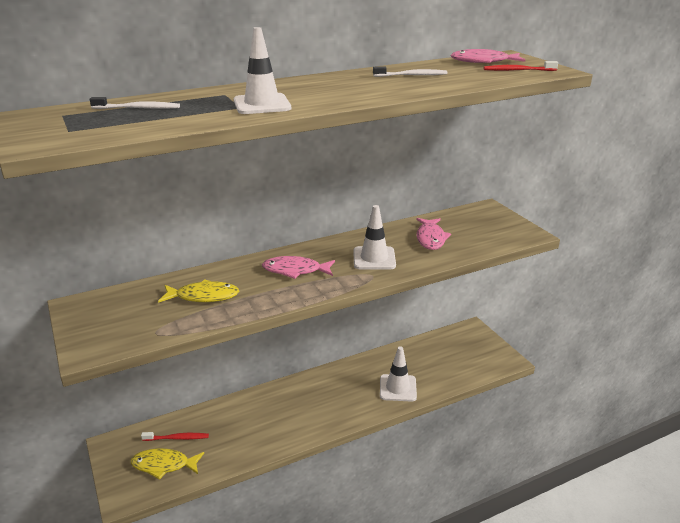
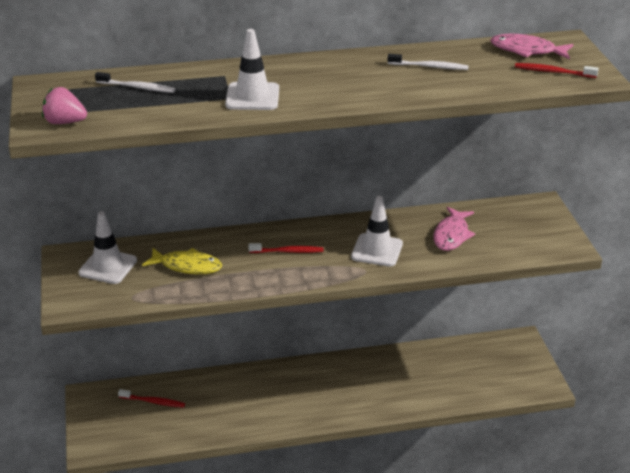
camera: 15 degrees right, 5 degrees up
yellow fish [131,448,204,480] -> none
pink fish [262,256,335,279] -> red toothbrush [249,243,323,253]
white traffic cone [380,346,417,402] -> white traffic cone moved to [78,211,137,284]
none -> pink strawberry [42,87,87,124]

